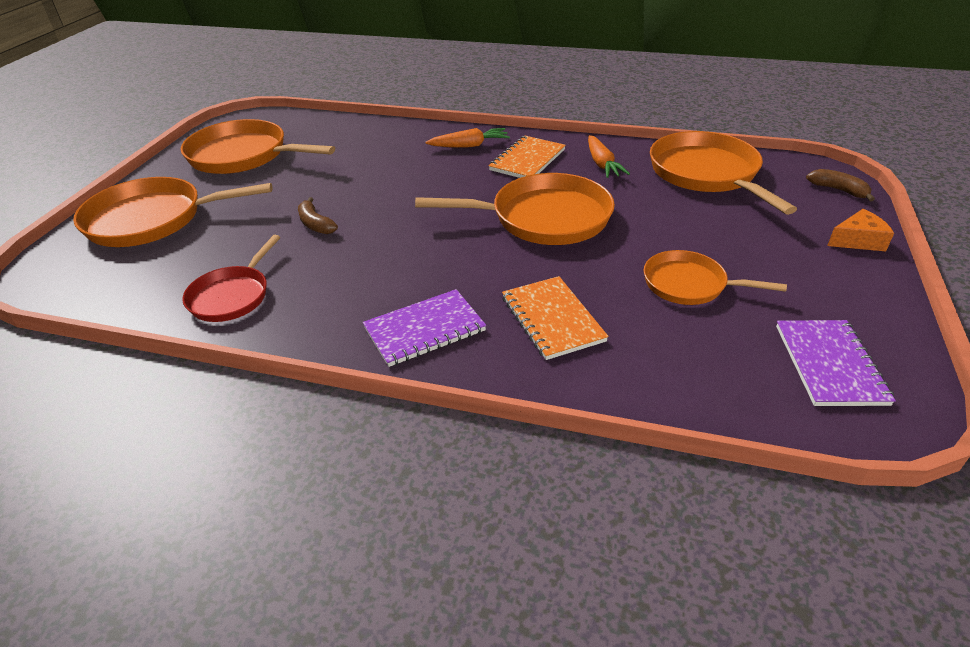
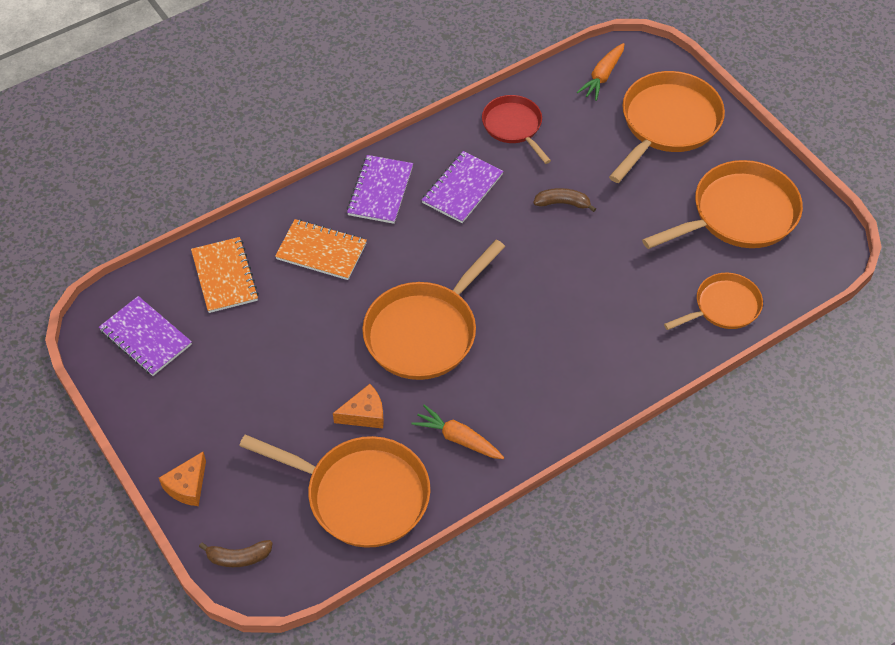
camera: 130 degrees right, 15 degrees up
orange carrot [425,128,510,148] -> orange carrot moved to [577,43,624,101]
orange notebook [488,136,566,178] -> orange notebook moved to [191,237,259,313]
orange pan [644,250,787,305] -> orange pan moved to [664,273,763,330]
none -> orange cheese [333,384,384,429]
none -> purple notebook [422,151,503,223]

